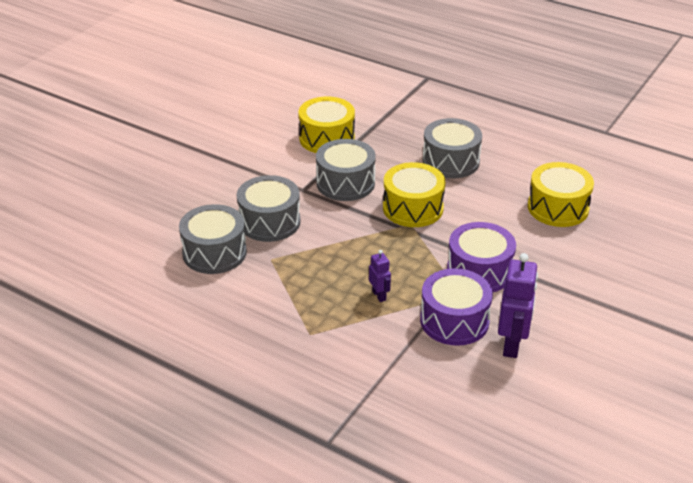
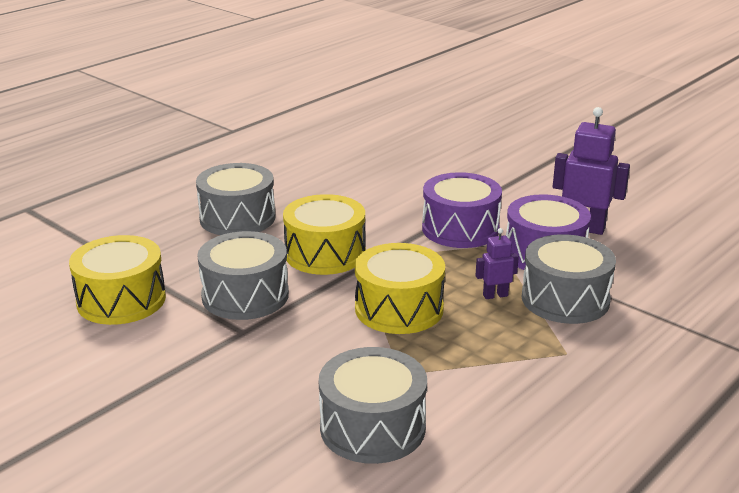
camera: 80 degrees left, 10 degrees down
grey drum [237,175,300,242] -> grey drum moved to [522,234,616,324]
yellow drum [528,162,594,227] -> yellow drum moved to [355,243,445,334]

